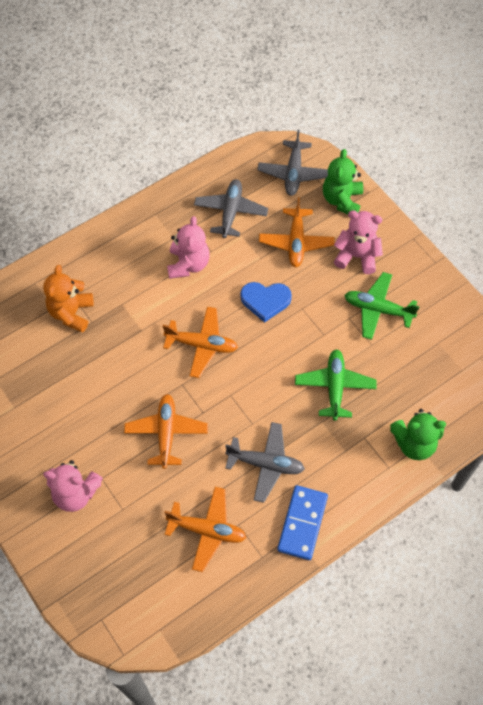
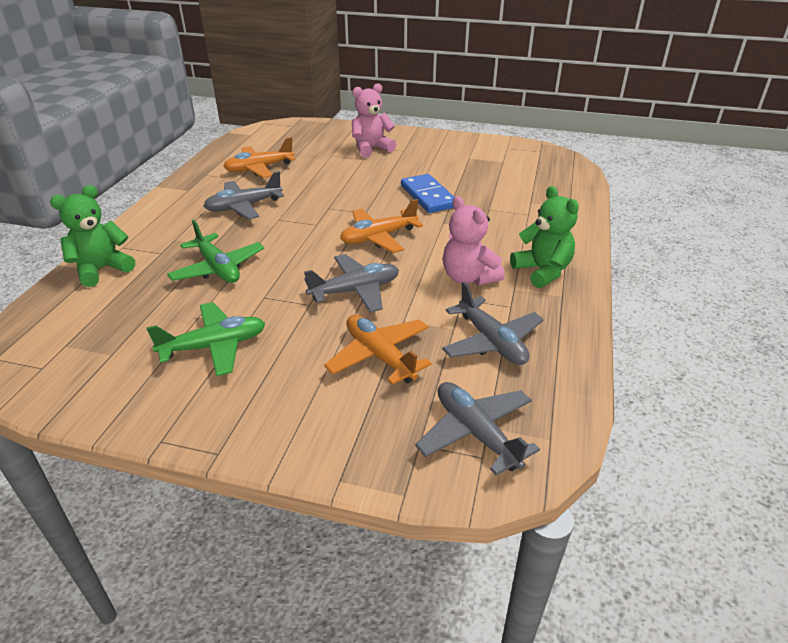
camera: 140 degrees right, 25 degrees down
orange teddy bear [43,265,94,333] -> none
orange plane [124,394,208,469] -> none
blue heart [240,282,292,323] -> grey plane [304,254,399,313]
blue domino [277,485,328,560] -> blue domino moved to [401,174,454,213]
green teddy bear [323,149,363,214] -> green teddy bear moved to [510,186,579,288]
pink teddy bear [334,210,383,274] -> none

